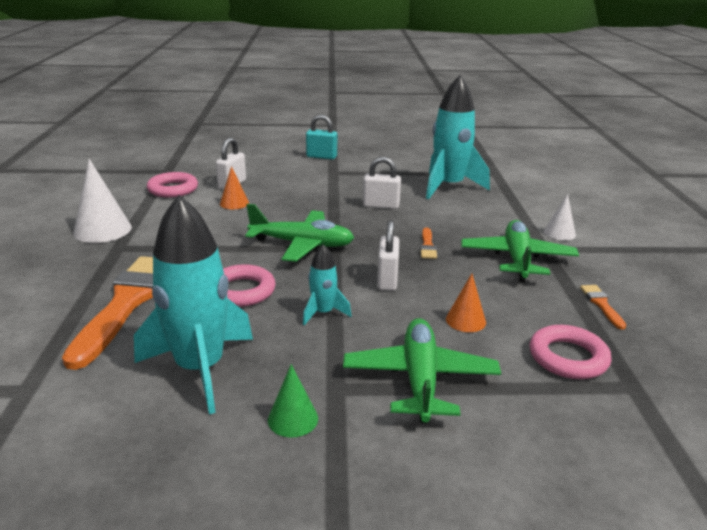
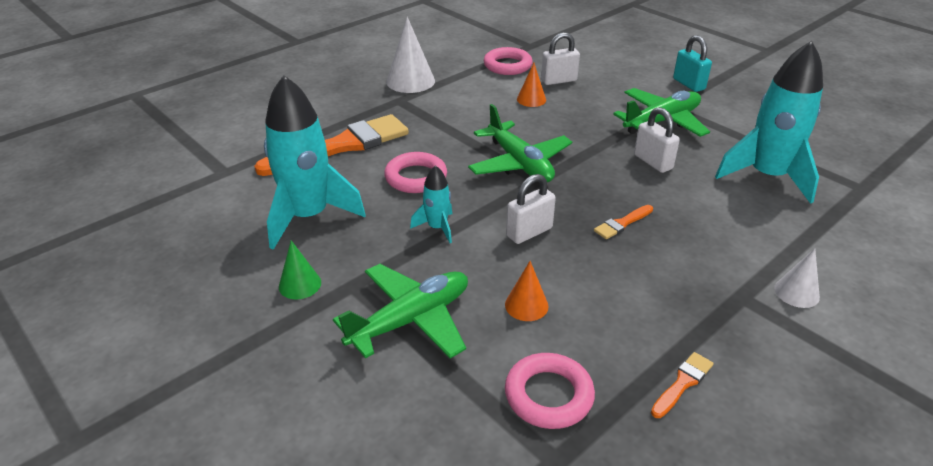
camera: 50 degrees right, 10 degrees up
green plane [461,220,579,282] -> green plane moved to [613,88,710,137]

